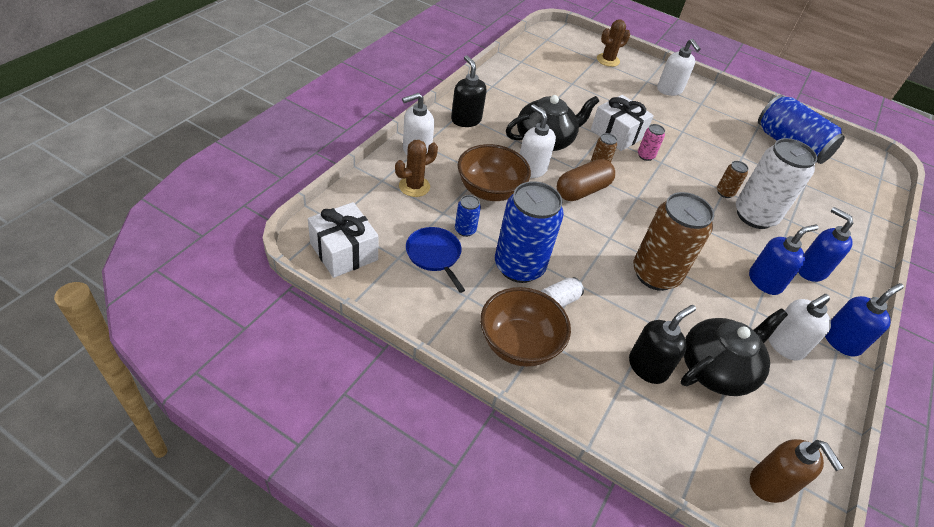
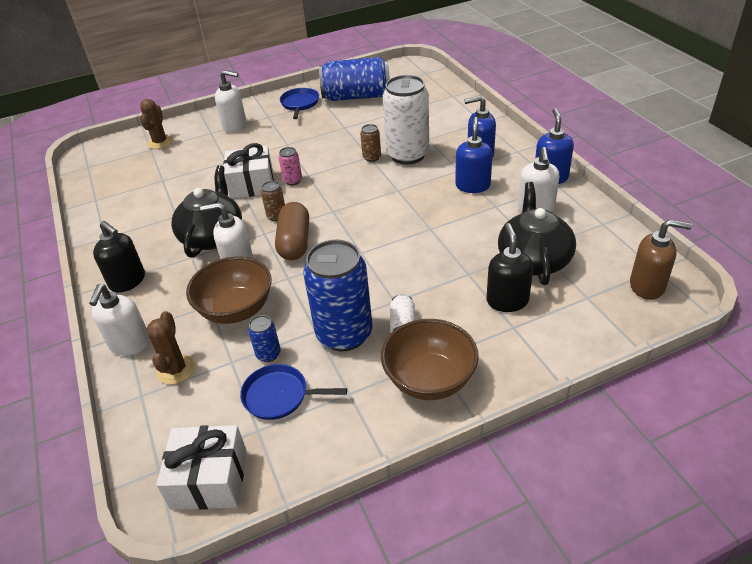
camera: 45 degrees left, 5 degrees down
black soap dispenser [451,55,486,127] -> black soap dispenser turned 150 degrees counterclockwise [93,221,145,293]
brown can [633,192,714,291] -> none
none -> blue pan [280,88,319,119]

